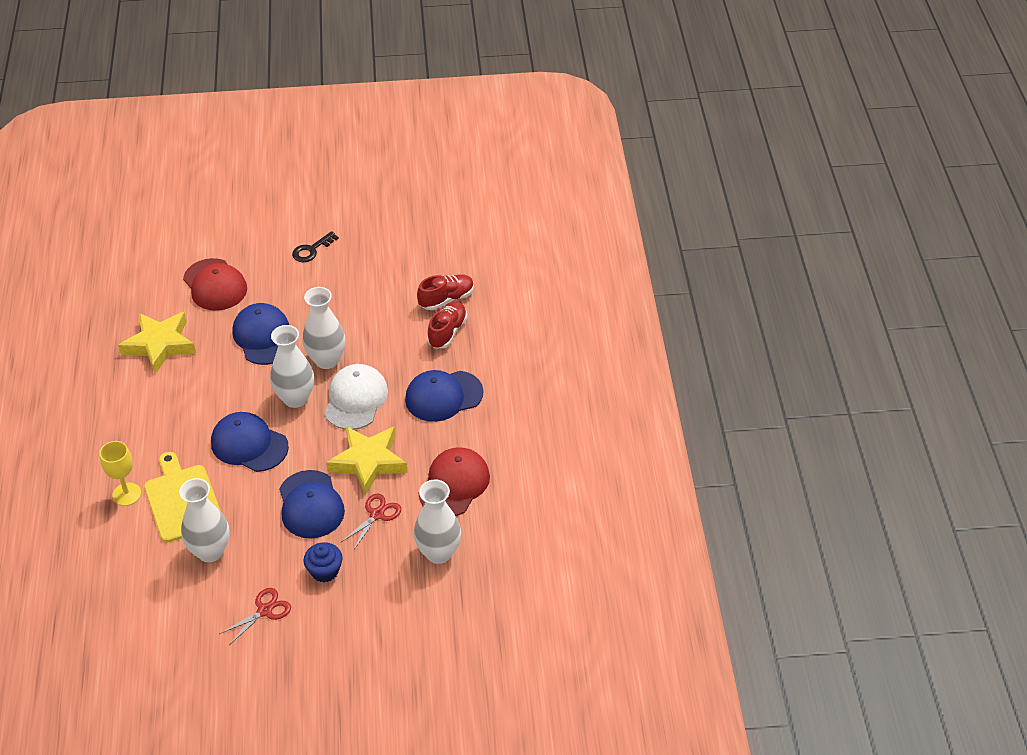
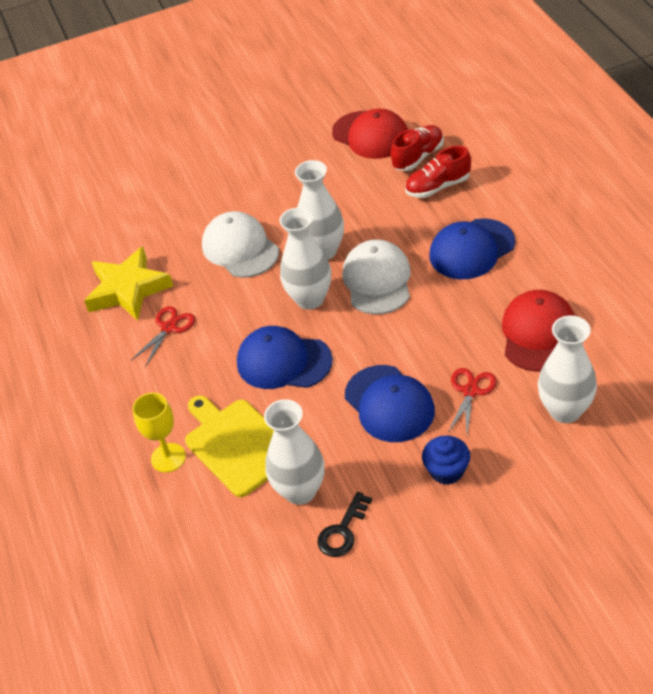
camera: 10 degrees left, 0 degrees up
red cap [183,258,247,311] -> red cap moved to [332,109,408,159]
red scissors [219,588,291,645] -> red scissors moved to [131,306,195,367]
blue cap [232,303,289,365] -> white cap [202,211,279,278]
black key [292,231,339,262] -> black key moved to [318,492,372,557]
yellow star [326,426,408,495] -> none
red shoe [427,301,467,349] -> red shoe turned 120 degrees counterclockwise [405,146,471,198]

